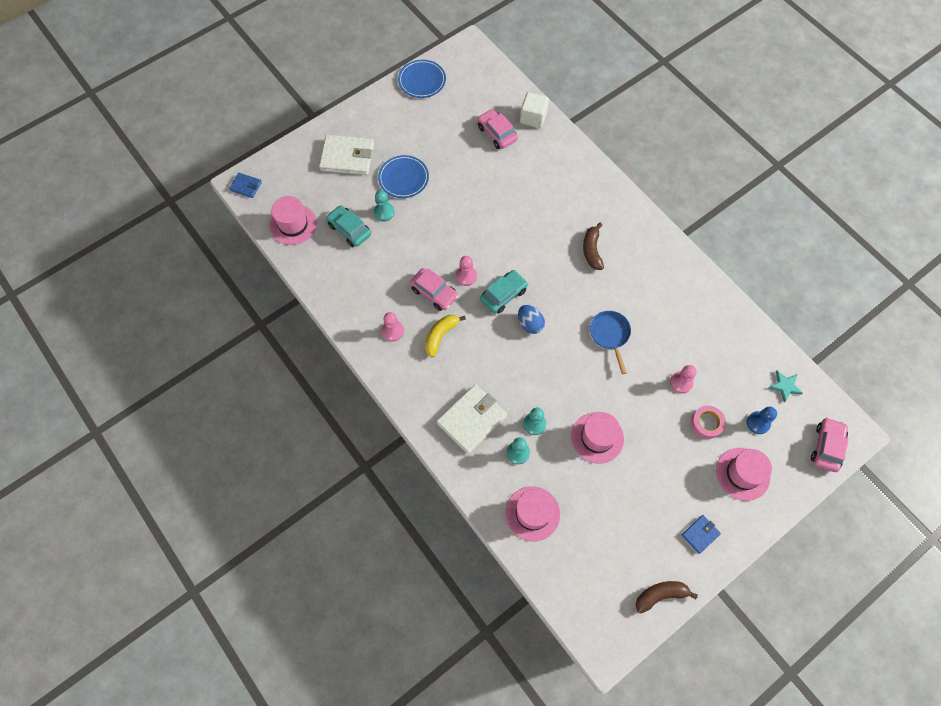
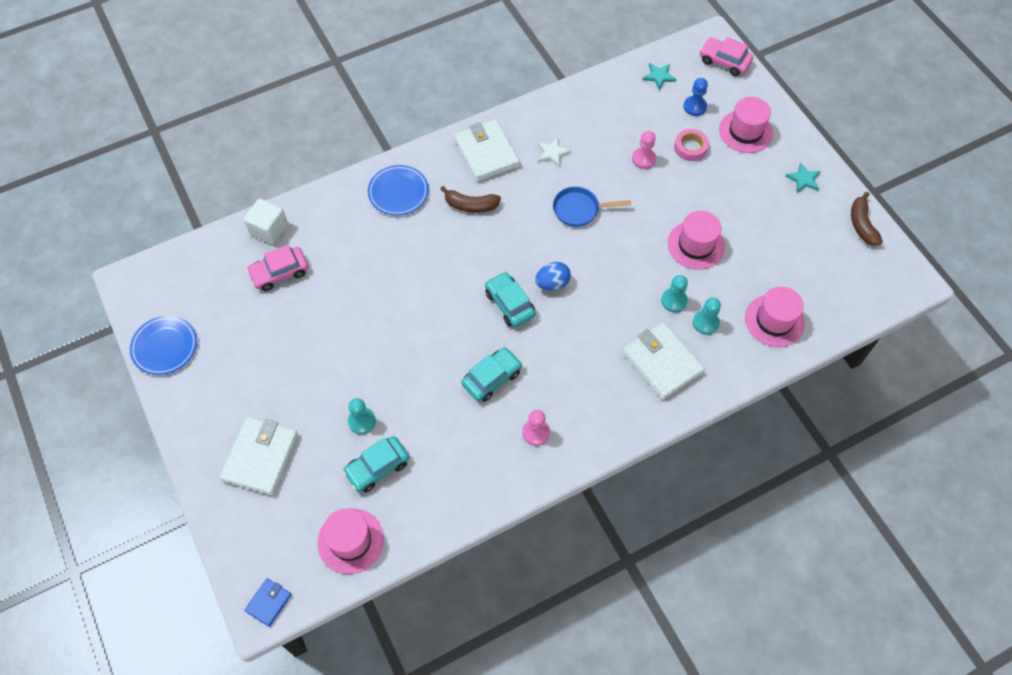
camera: 80 degrees left, 5 degrees down
blue plate [378,155,429,198] -> blue plate moved to [367,165,429,216]
pink car [410,268,458,311] -> turquoise car [461,347,522,402]
yellow banana [425,315,466,357] -> none
pink pawn [456,256,477,286] -> none
blue wallet [682,515,721,554] -> turquoise star [785,162,821,192]
none -> white wallet [454,120,520,182]
none -> white star [537,137,571,167]

